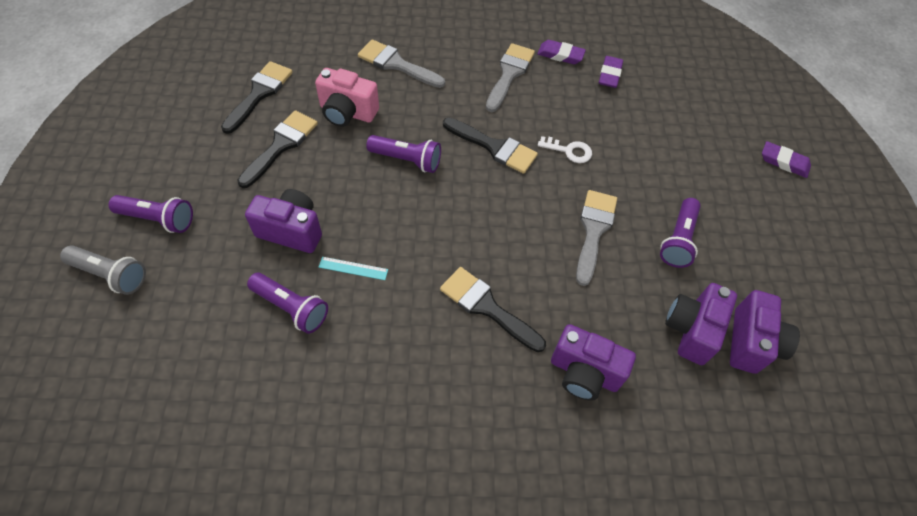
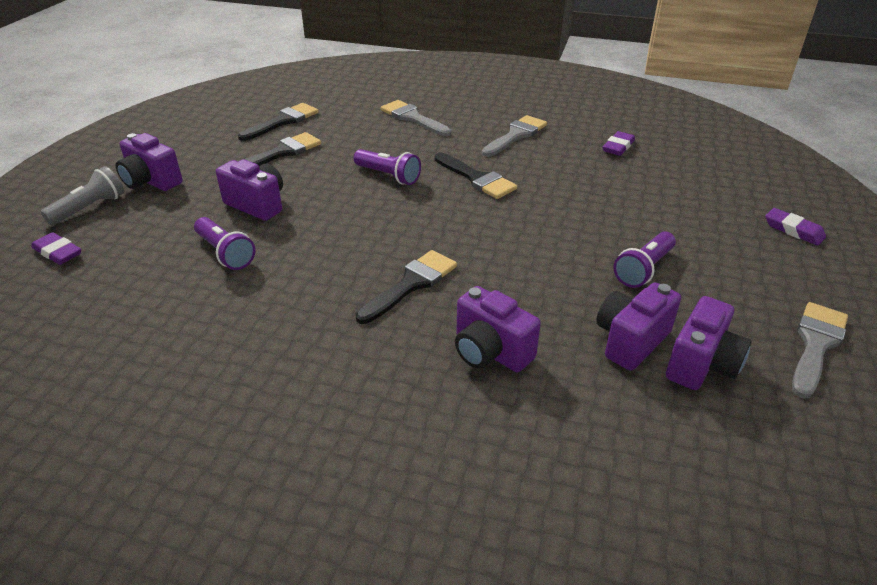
camera: 20 degrees right, 20 degrees down
grey flashlight [60,245,146,295] -> grey flashlight turned 90 degrees counterclockwise [41,166,124,225]
purple flashlight [108,195,193,233] -> purple camera [116,133,183,191]
pink camera [315,68,379,127] -> none
turquoise ruler [319,257,388,280] -> none
black brush [440,267,546,352] -> black brush turned 75 degrees clockwise [356,250,457,324]
purple eraser [537,40,586,64] -> purple eraser moved to [31,232,81,265]
white key [538,136,592,163] -> none
grey brush [576,190,617,286] -> grey brush moved to [792,302,848,399]

